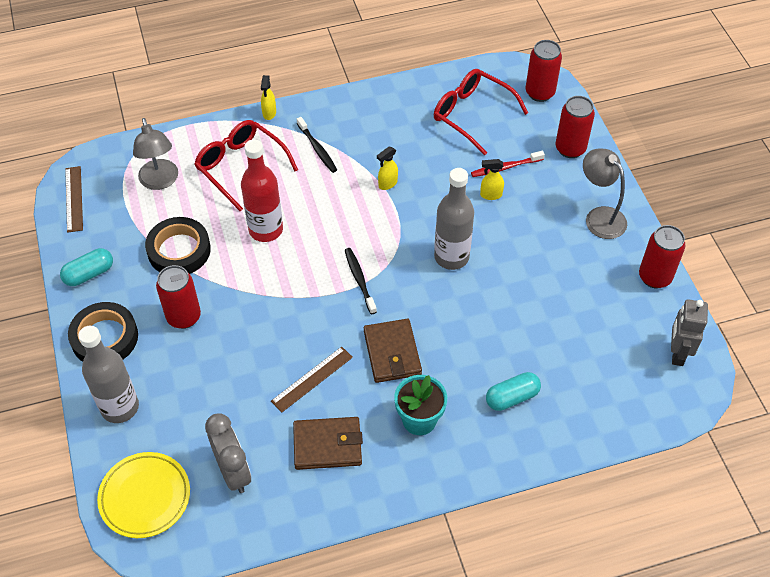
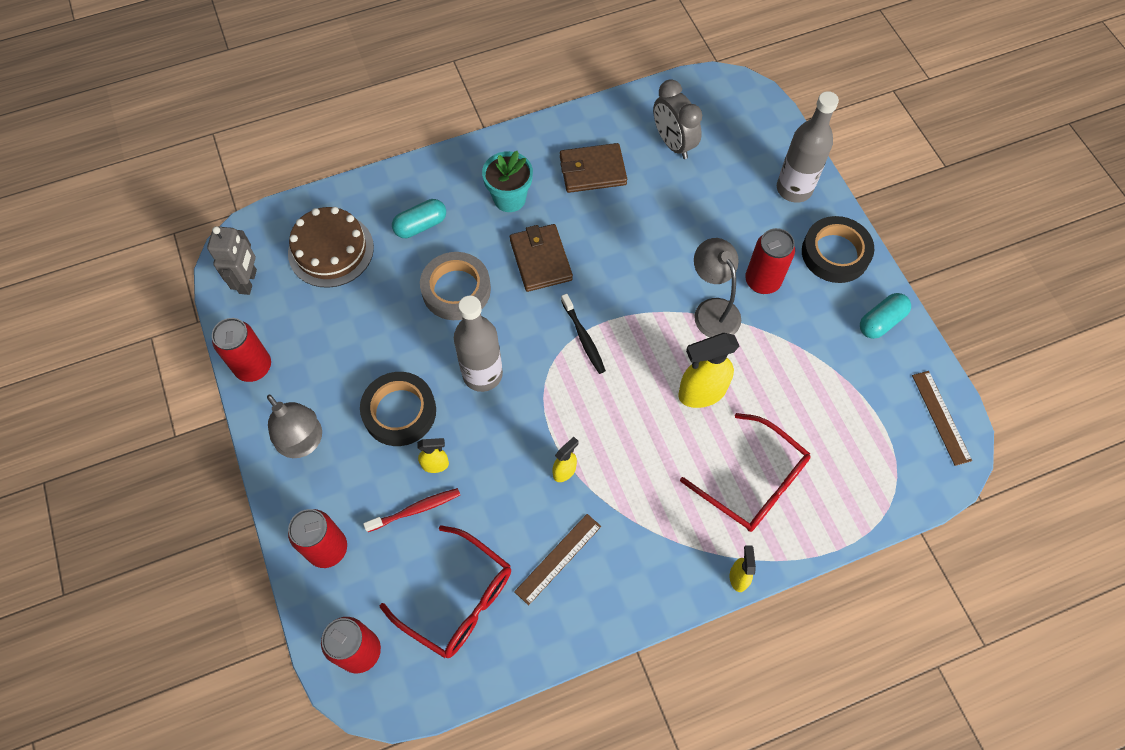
camera: 175 degrees right, 10 degrees up
yellow plate [97,452,190,538] -> none
grey lamp [133,118,178,190] -> grey lamp moved to [694,238,741,337]
black tape [145,217,211,274] -> black tape moved to [360,372,436,446]
red bottle [241,139,283,242] -> yellow spray bottle [678,333,739,408]
brown ruler [271,347,353,412] -> brown ruler moved to [514,514,601,605]
black toothbrush [297,117,337,173] -> none
none -> brown cake [288,207,374,288]
none -> grey tape [420,252,491,320]

